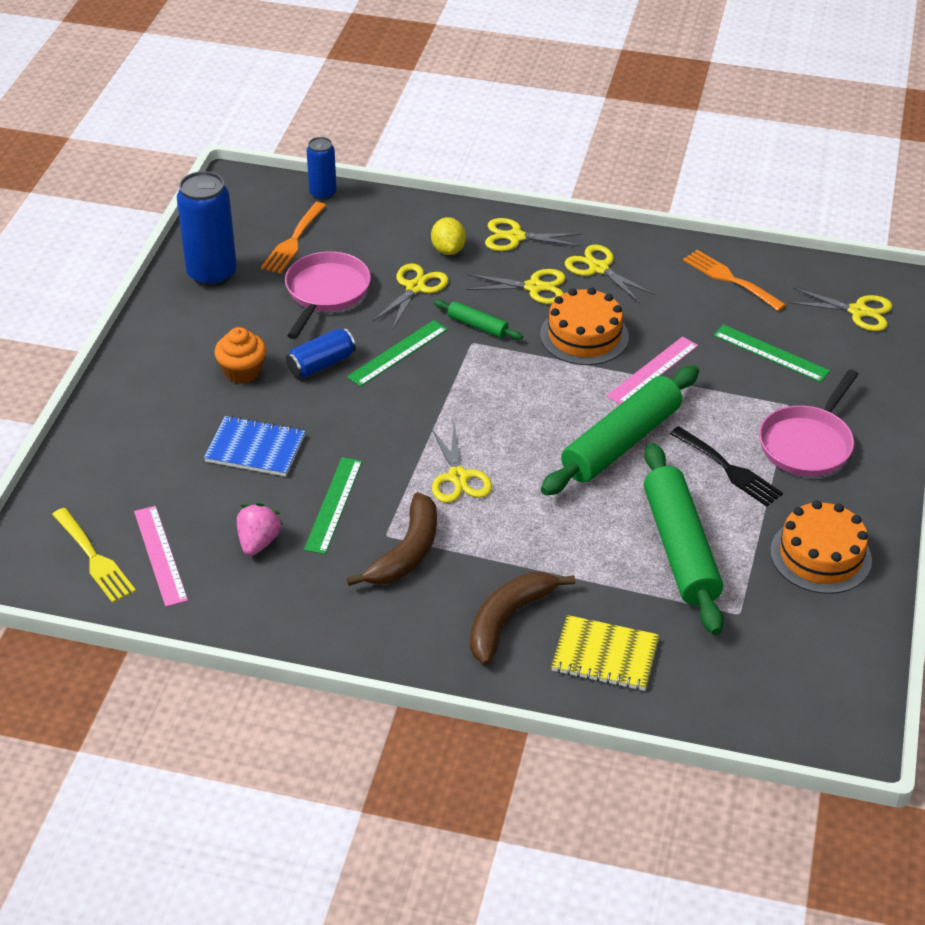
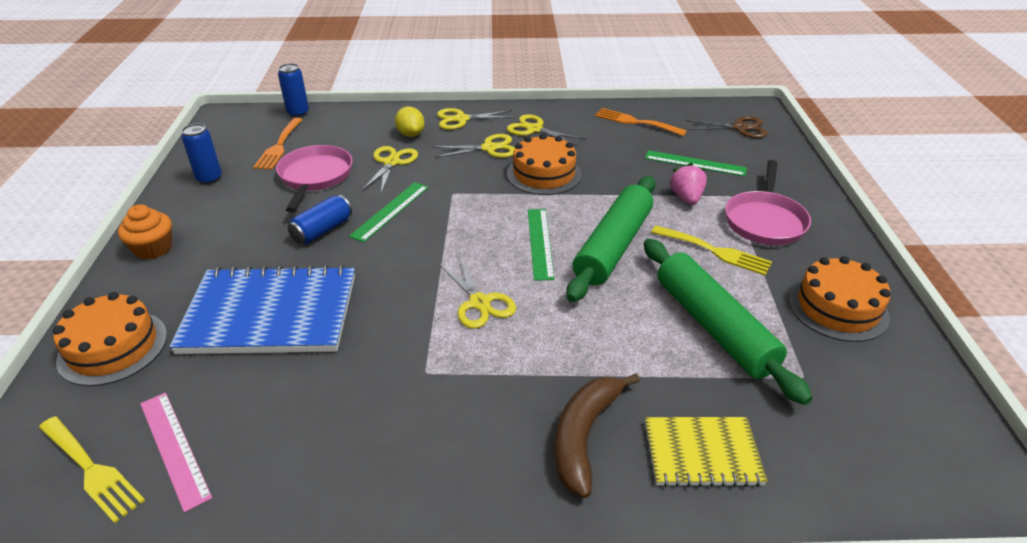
camera: 15 degrees left, 5 degrees down
blue can [177,171,237,287] -> blue can [181,124,222,184], size x0.57
blue notebook [204,416,305,477] -> blue notebook [169,265,355,354], size x1.78
orange cupcake [214,327,266,384] -> orange cupcake moved to [118,204,172,260]
pink strawberry [237,503,283,556] -> pink strawberry moved to [669,163,707,205]
green ruler [304,457,362,554] -> green ruler moved to [528,209,554,281]
brown banana [346,492,437,586] -> none
green rolling pin [434,300,523,340] -> none
pink ruler [606,336,698,404] -> none
black fork [670,426,783,507] -> yellow fork [651,225,772,275]
yellow scissors [789,288,892,331] -> brown scissors [686,116,768,138]
none -> orange cake [53,292,167,386]

